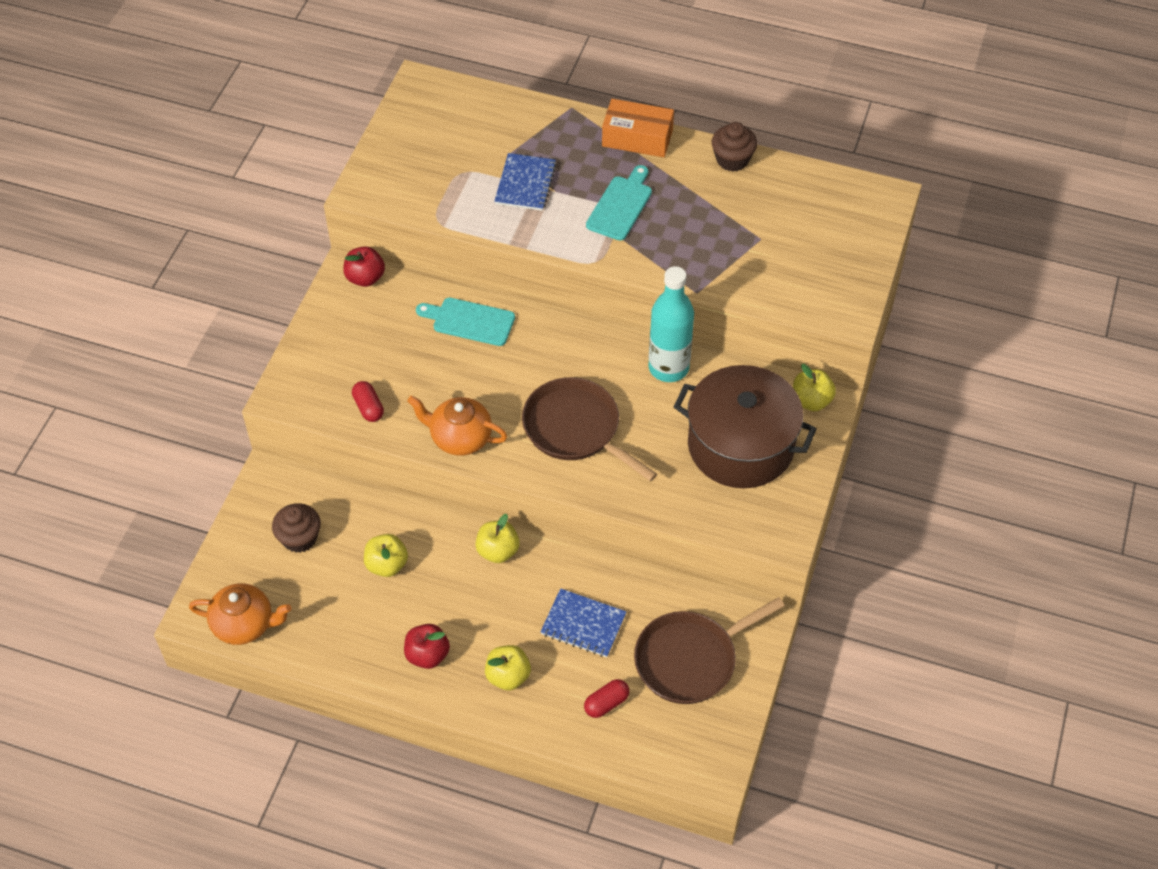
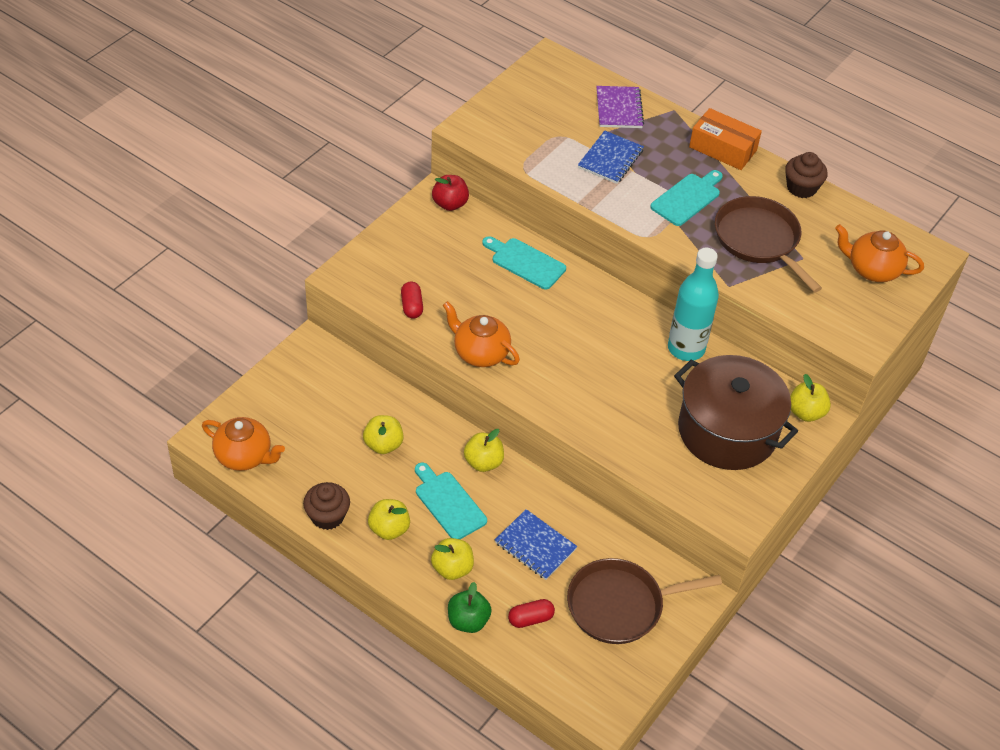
camera: 15 degrees right, 5 degrees down
brown cupcake [272,503,321,553] -> brown cupcake moved to [303,482,350,530]
red apple [404,624,450,669] -> yellow apple [368,499,410,540]
brown pan [522,377,657,482] -> brown pan moved to [715,196,822,292]
none -> turquoise cutting board [415,463,487,539]
none -> green apple [448,582,492,633]
none -> purple notebook [596,86,644,128]
none -> orange teapot [835,224,924,282]

